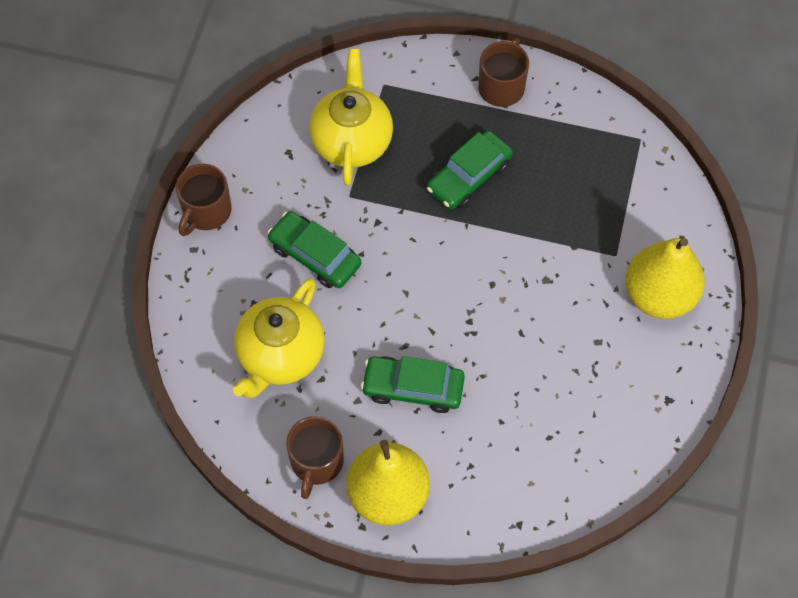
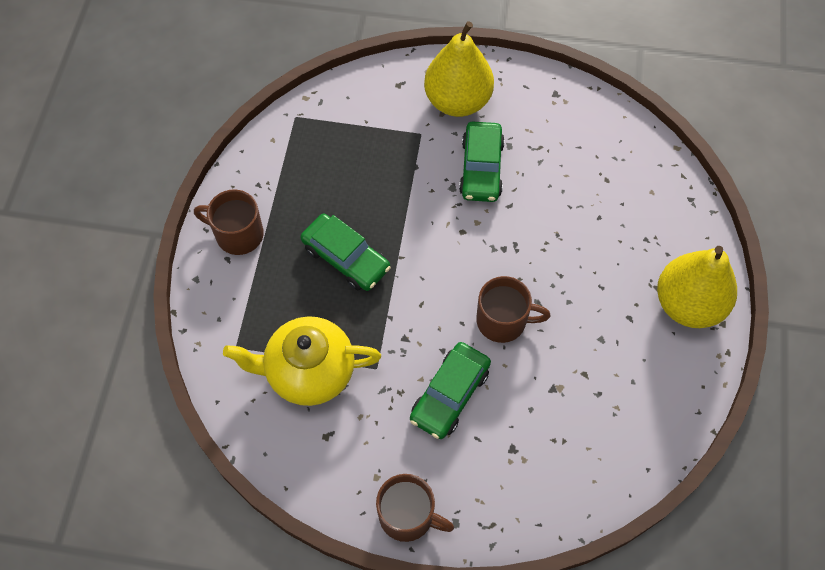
camera: 95 degrees left, 0 degrees up
yellow teapot [233,278,325,398] -> none
brown mug [286,416,344,499] -> brown mug moved to [476,276,551,343]
green car [361,356,465,413] -> green car moved to [459,121,505,202]

